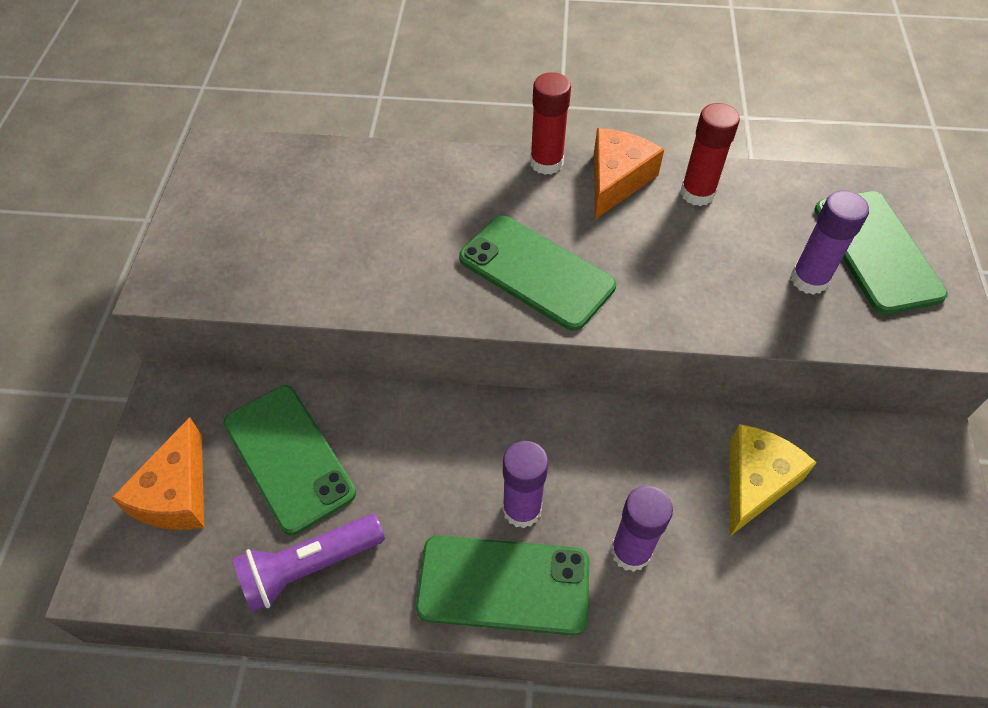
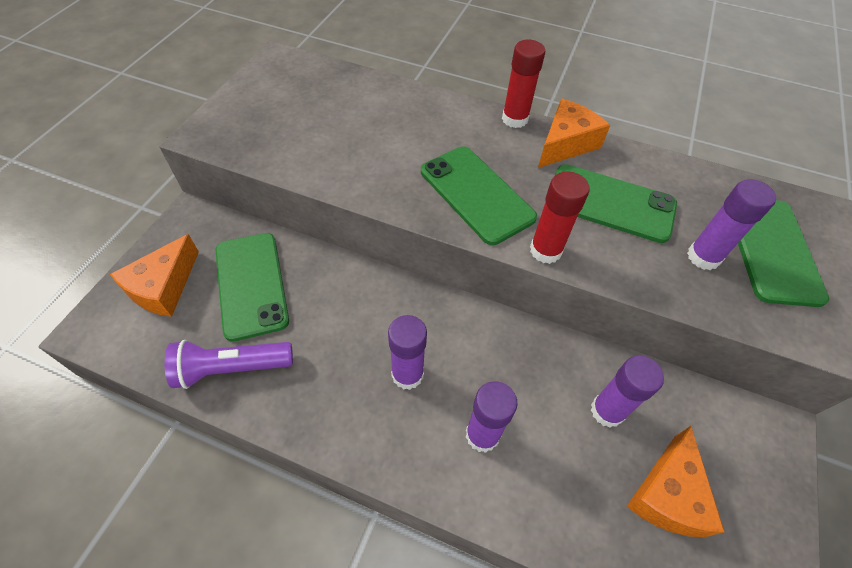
camera: 15 degrees right, 0 degrees up
green phone [416,535,589,635] -> green phone moved to [555,164,677,243]
red glue stick [681,103,740,206] -> red glue stick moved to [530,172,590,264]
yellow cheese [730,424,817,536] -> purple glue stick [591,355,664,428]
none -> orange cheese [626,426,725,537]

